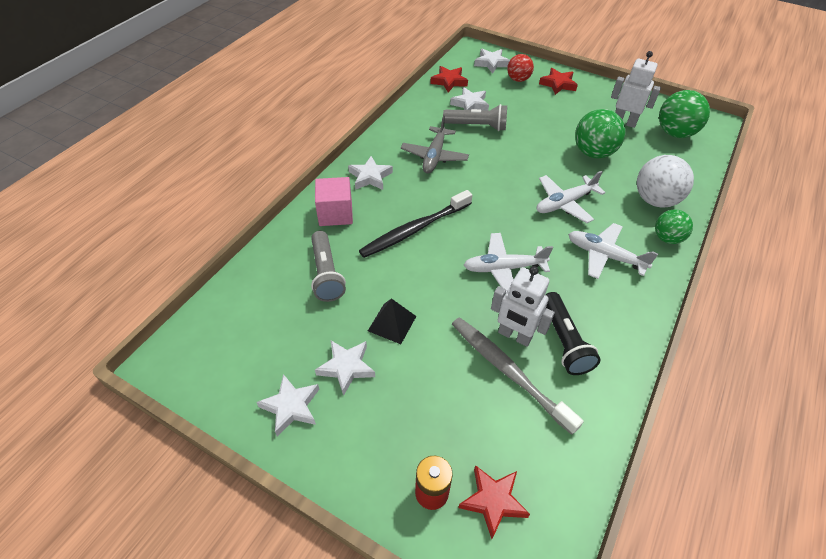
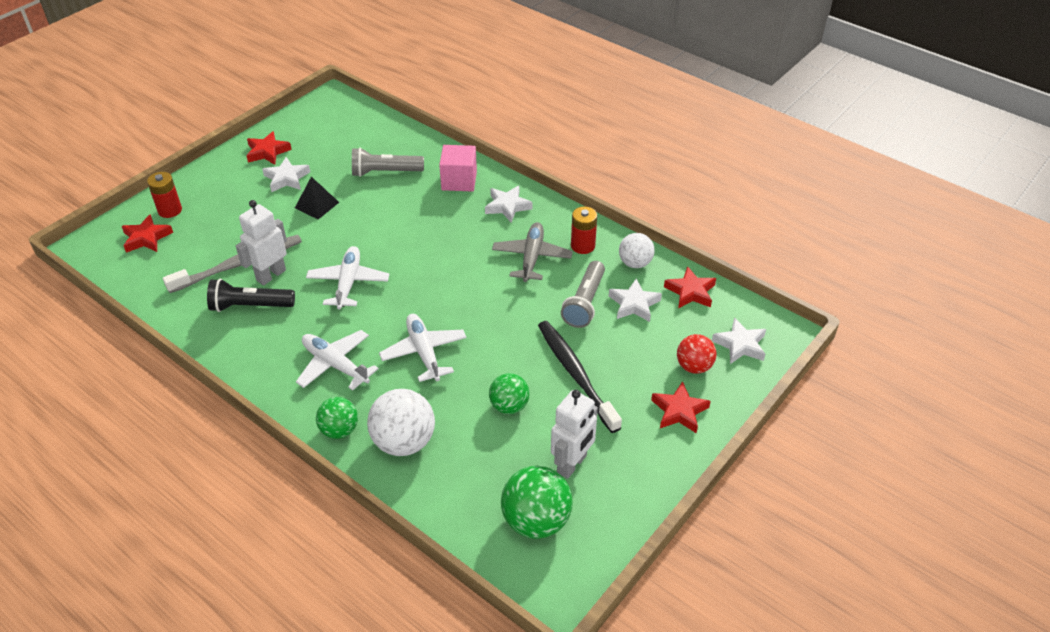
camera: 100 degrees right, 5 degrees down
white star [256,374,319,436] -> red star [246,131,292,165]
black toothbrush [359,190,473,258] -> black toothbrush moved to [538,321,622,433]
grey plane [401,115,469,173] -> grey plane turned 75 degrees clockwise [492,222,573,282]
white plane [568,223,658,279] -> white plane turned 90 degrees counterclockwise [296,330,379,391]
green ball [575,109,626,158] -> green ball [489,373,530,414], size x0.63
none -> red battery [571,206,597,254]
none -> white ball [619,233,655,268]

